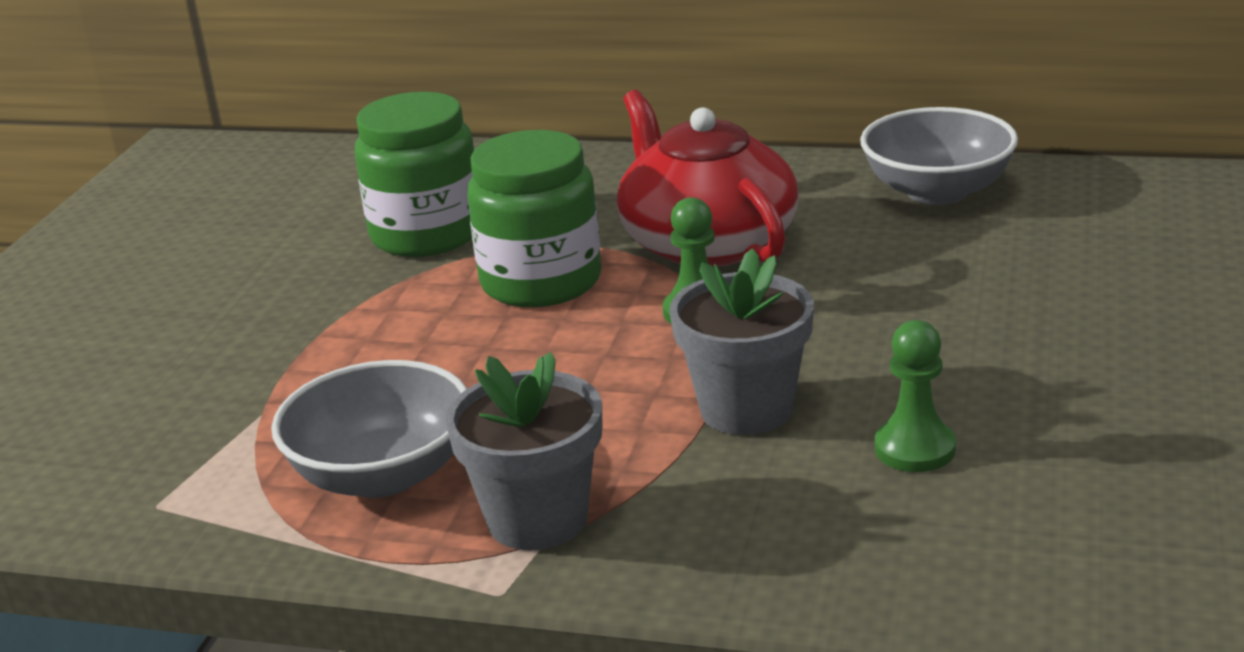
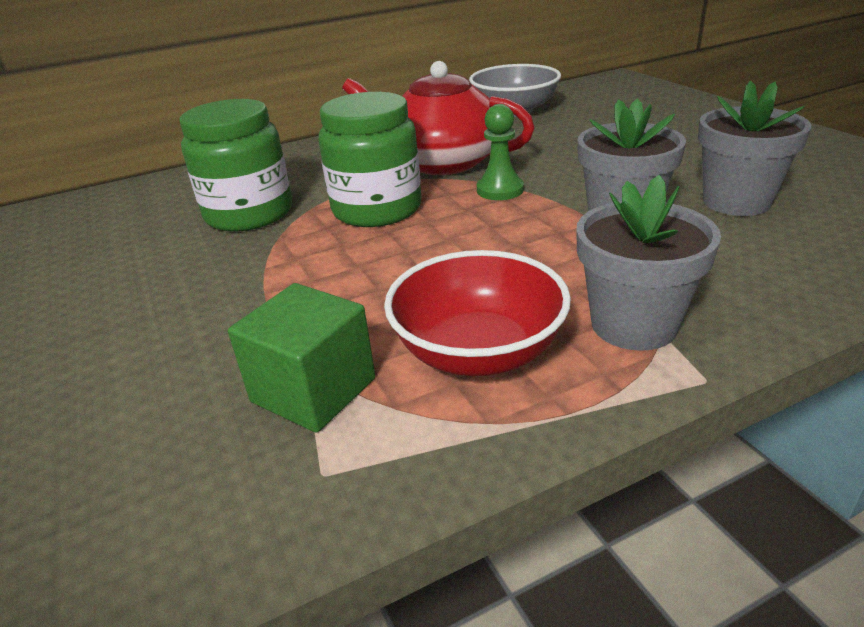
camera: 40 degrees left, 5 degrees up
grey bowl [271,360,467,498] -> red bowl [384,250,571,376]
green pawn [875,320,956,472] -> grey flower pot [698,81,811,216]
none -> green cube [228,283,375,433]

